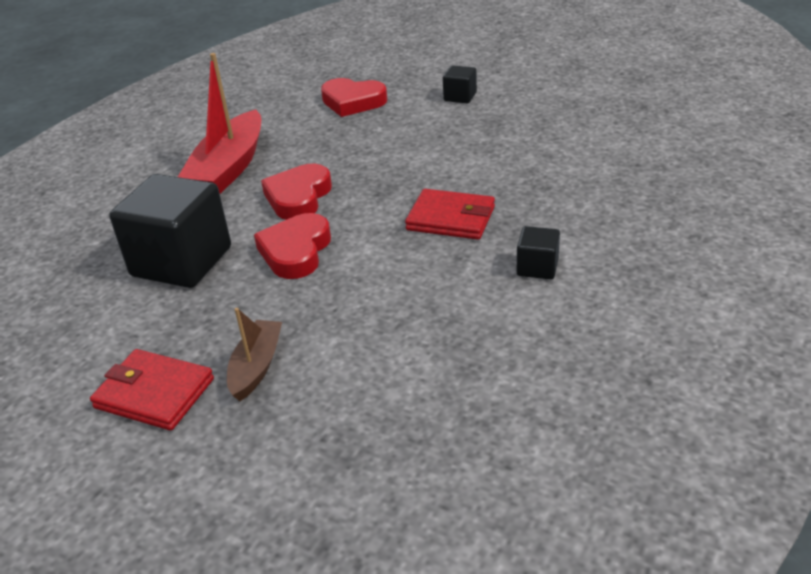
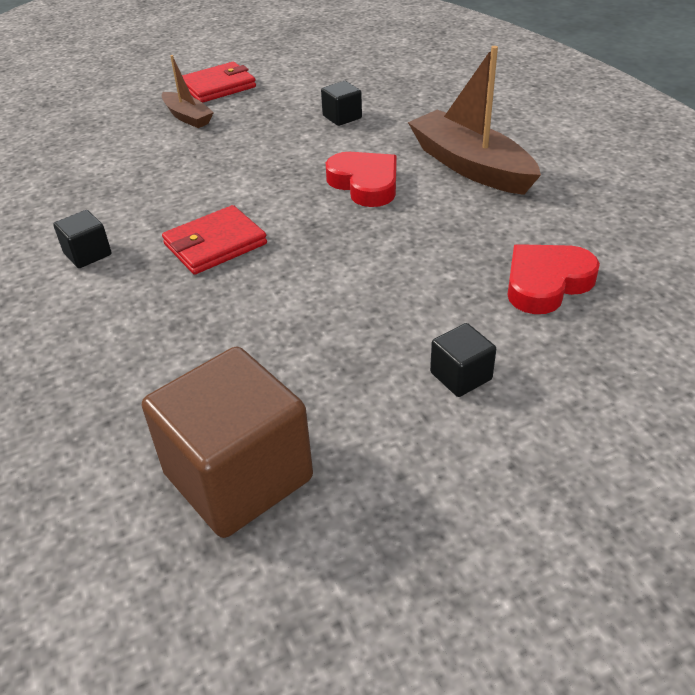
camera: 125 degrees right, 5 degrees up
black cube [109,174,231,288] -> black cube [321,81,362,126], size x0.46
red boat [178,53,261,194] -> brown boat [408,46,541,195]
red heart [254,213,331,279] -> none
none -> brown cube [142,346,313,538]

